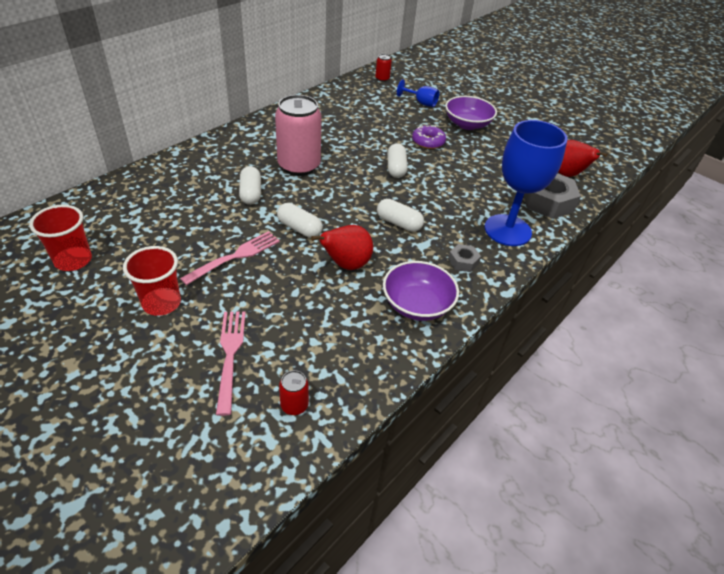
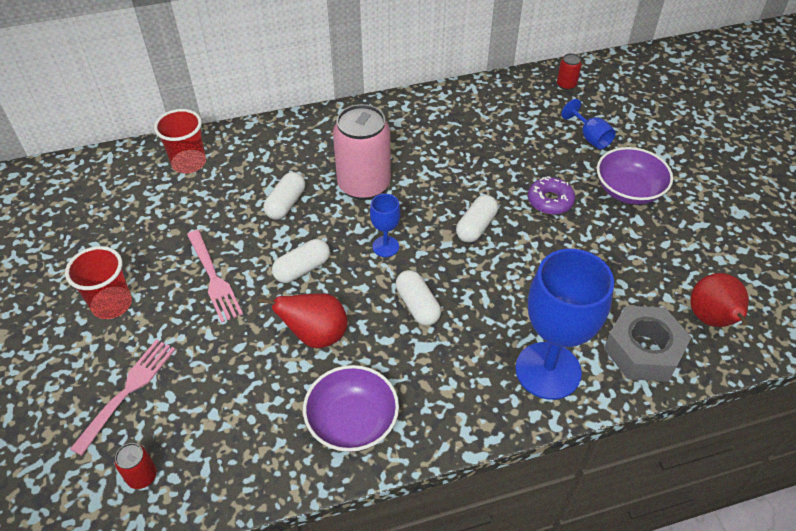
camera: 35 degrees right, 5 degrees up
red cup [29,205,92,271] -> red cup moved to [154,109,206,173]
pink fork [180,231,280,285] -> pink fork turned 75 degrees clockwise [187,230,243,323]
white capsule [277,203,323,238] -> white capsule turned 75 degrees clockwise [272,239,330,283]
grey nut [448,244,481,272] -> none
none -> blue goblet [370,194,401,257]

